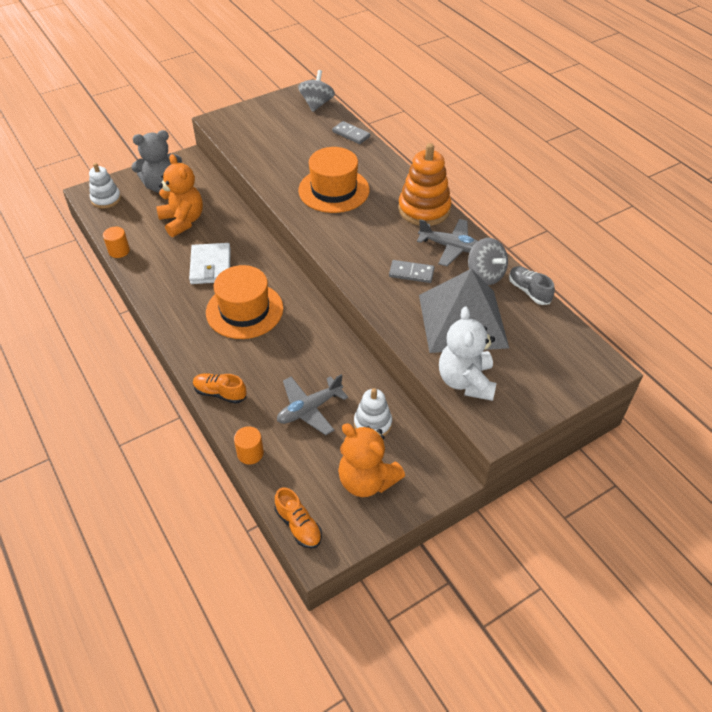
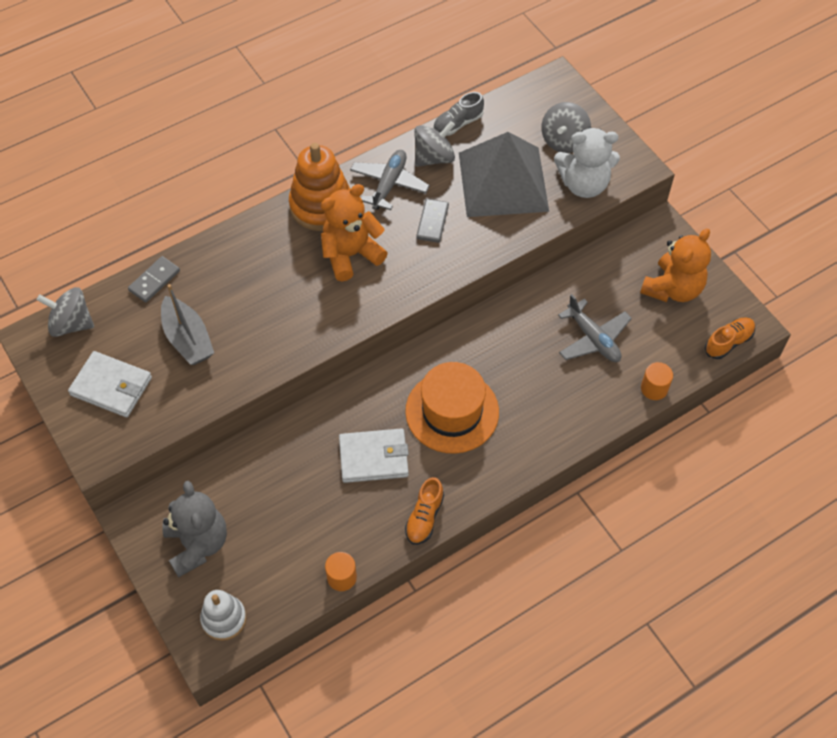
camera: 90 degrees left, 10 degrees up
orange teddy bear [156,154,203,237] -> orange teddy bear moved to [321,184,388,281]
orange shoe [193,373,247,404] -> orange shoe moved to [405,477,444,545]
orange hat [298,147,370,213] -> none
white stacking toy [354,388,392,436] -> none
none -> white wallet [68,351,152,417]
none -> grey boat [161,284,214,365]
none -> grey spinning top [541,102,591,153]

